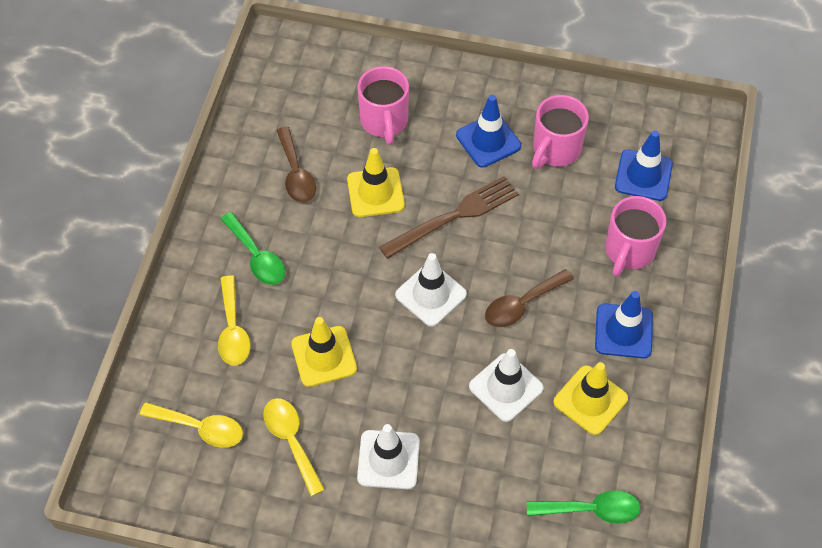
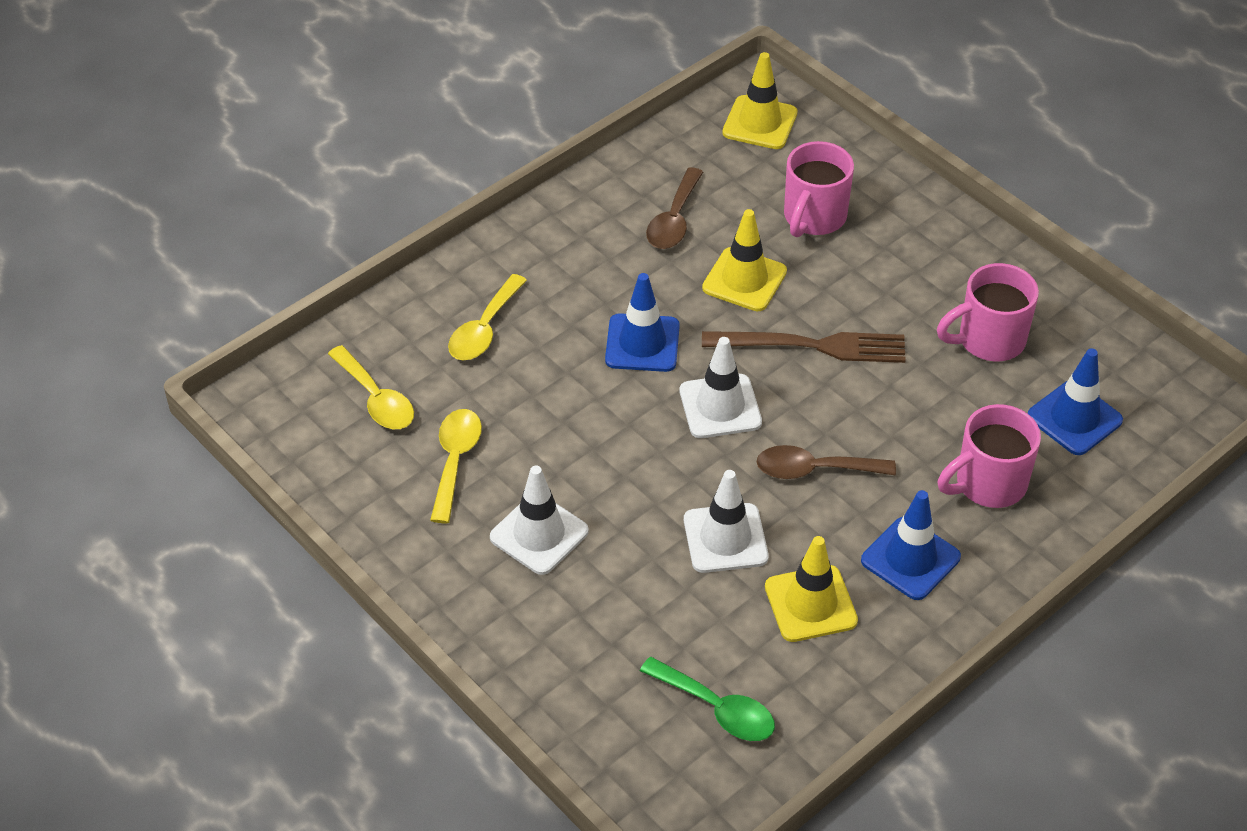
camera: 35 degrees right, 10 degrees down
green spoon [221,212,285,285] -> none
yellow traffic cone [291,317,357,387] -> yellow traffic cone moved to [722,52,798,149]
blue traffic cone [456,95,521,168] -> blue traffic cone moved to [605,273,680,372]

